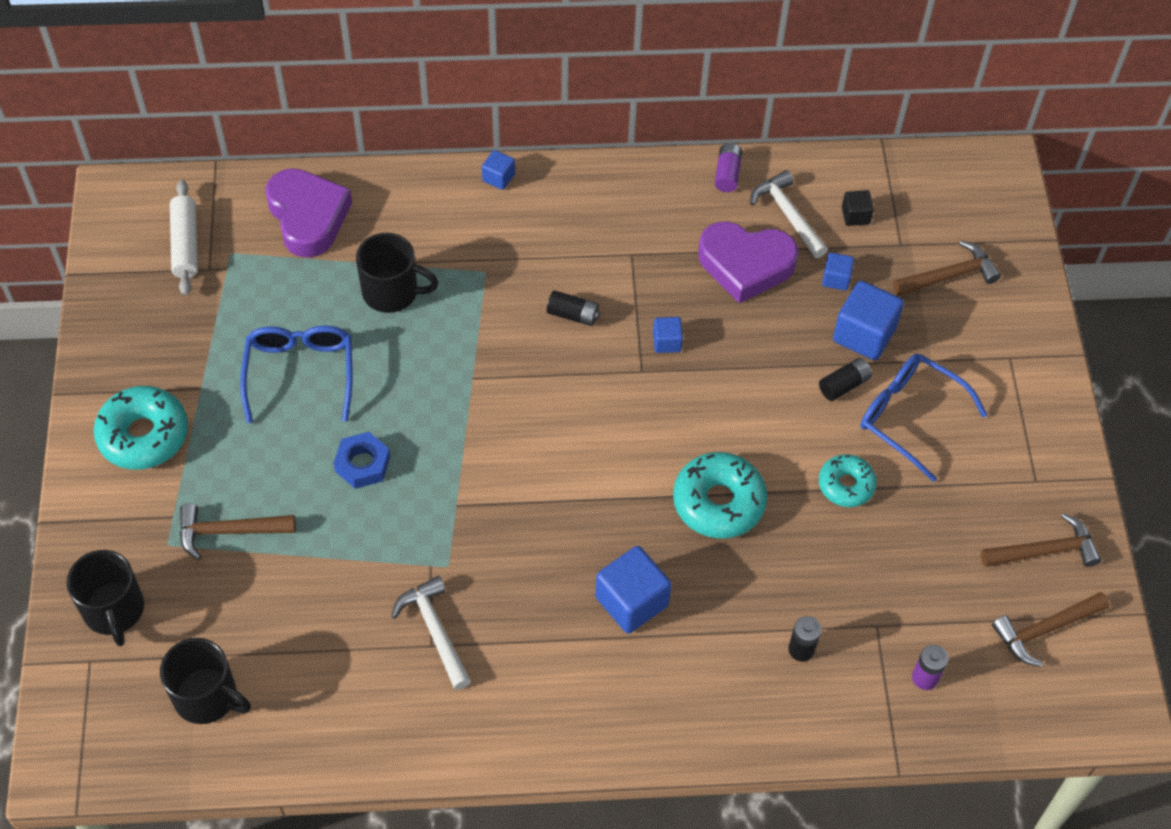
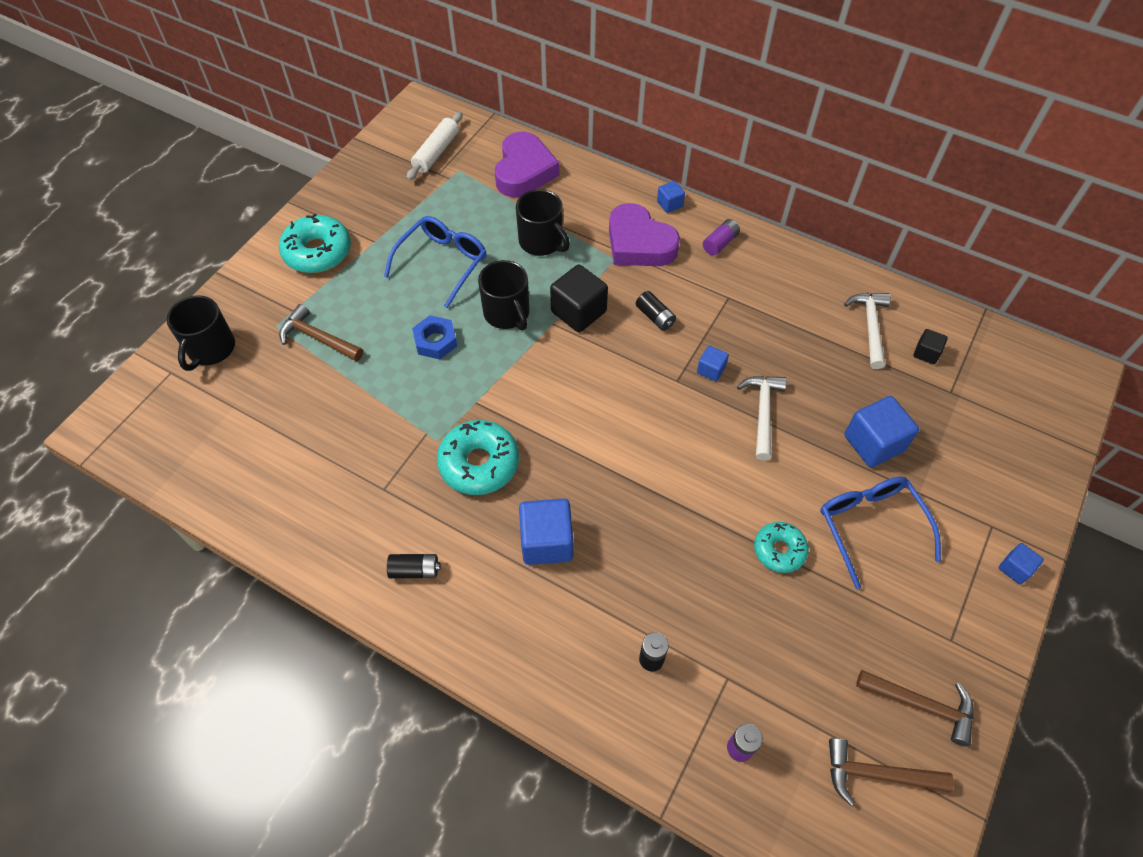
camera: 35 degrees right, 0 degrees up
black mug [160,638,251,724] -> black mug moved to [478,260,529,330]
white hammer [391,576,471,690] -> white hammer moved to [737,376,787,461]
turquoise donut [673,452,767,539] -> turquoise donut moved to [437,420,519,495]
purple heart [698,222,798,303] -> purple heart moved to [609,203,680,266]
purple battery [715,143,742,192] -> purple battery moved to [703,219,740,256]
black battery [819,358,872,401] -> black battery moved to [387,554,441,578]
blue cube [822,253,854,291] -> blue cube moved to [998,543,1044,584]
brown hammer [893,241,1001,296] -> none
none -> black cube [550,265,608,333]

